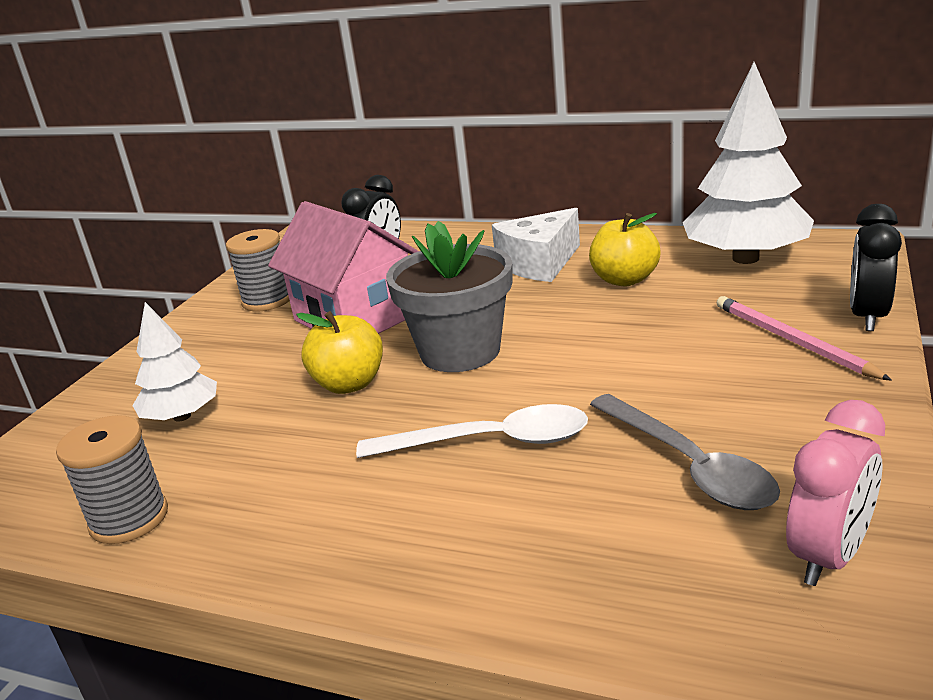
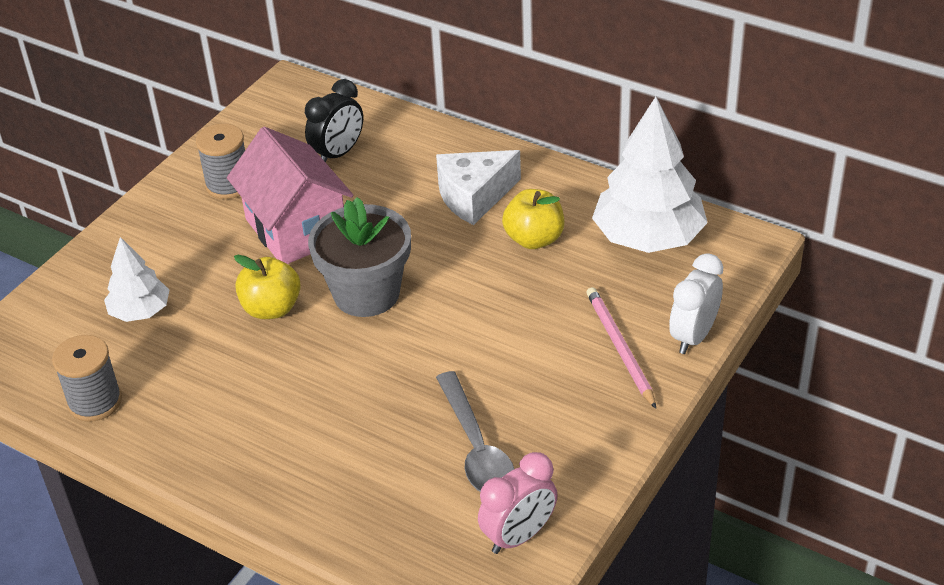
camera: 10 degrees right, 15 degrees up
white spoon [356,404,588,458] -> none
black clock [850,204,902,331] -> white clock [669,253,723,354]

